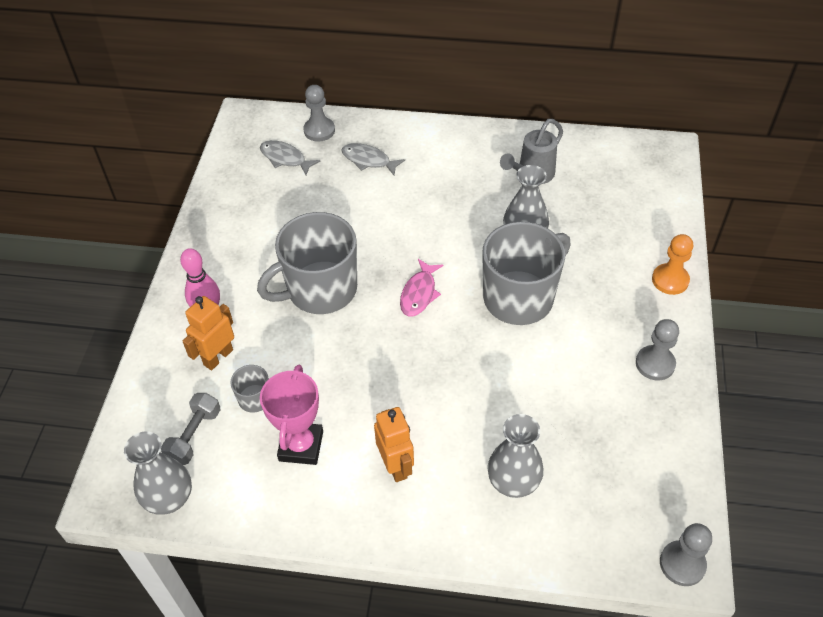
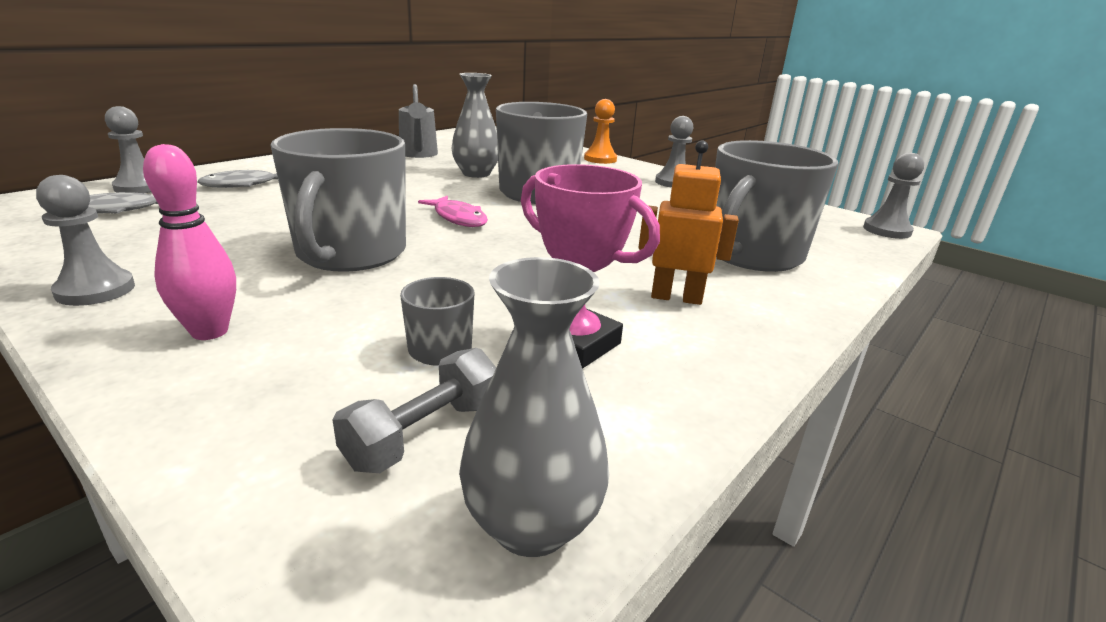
camera: 60 degrees left, 25 degrees down
grey dumbbell [161,393,221,465] -> grey dumbbell turned 75 degrees clockwise [333,348,496,473]
orange robot [183,296,234,370] -> none
grey vase [488,414,544,498] -> grey mug [715,140,838,272]
none -> grey pawn [36,175,135,306]

